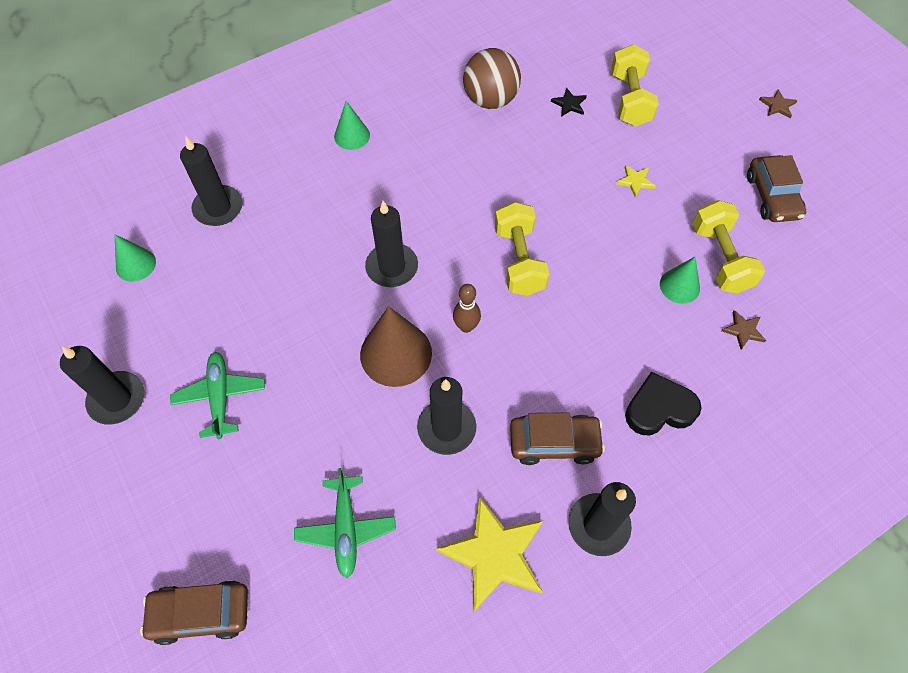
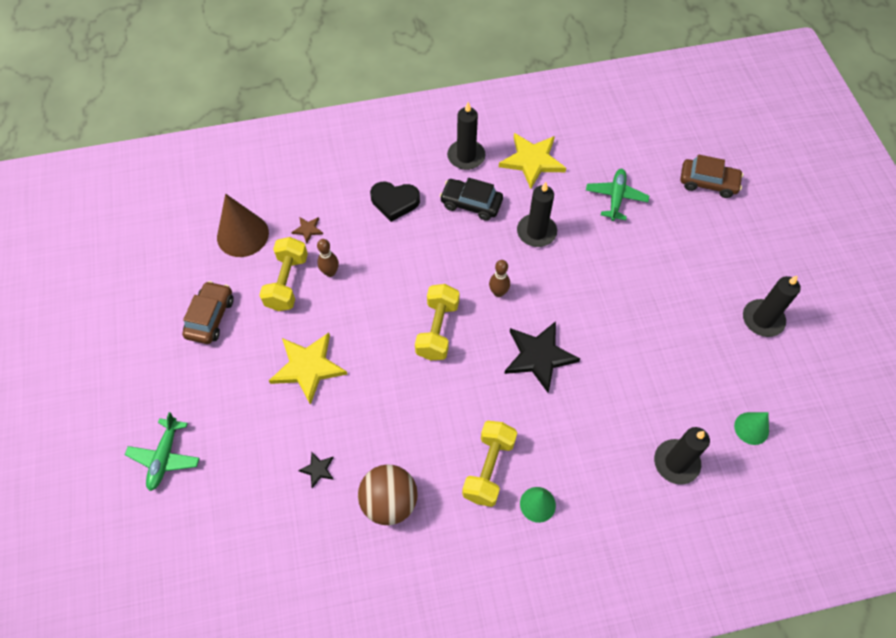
camera: 160 degrees left, 0 degrees up
green plane [170,352,265,439] -> green plane moved to [125,412,200,491]
brown cone [360,306,432,387] -> brown cone moved to [217,194,269,257]
black candle [365,201,418,287] -> black star [504,321,580,392]
brown car [510,412,605,465] -> black car [440,178,503,221]
yellow dumbbell [611,44,659,126] -> yellow dumbbell moved to [462,421,517,507]
yellow star [616,165,656,197] -> yellow star [269,333,347,405], size x2.23
green cone [660,257,700,304] -> brown bowling pin [317,239,339,277]
brown star [759,89,797,118] -> none

